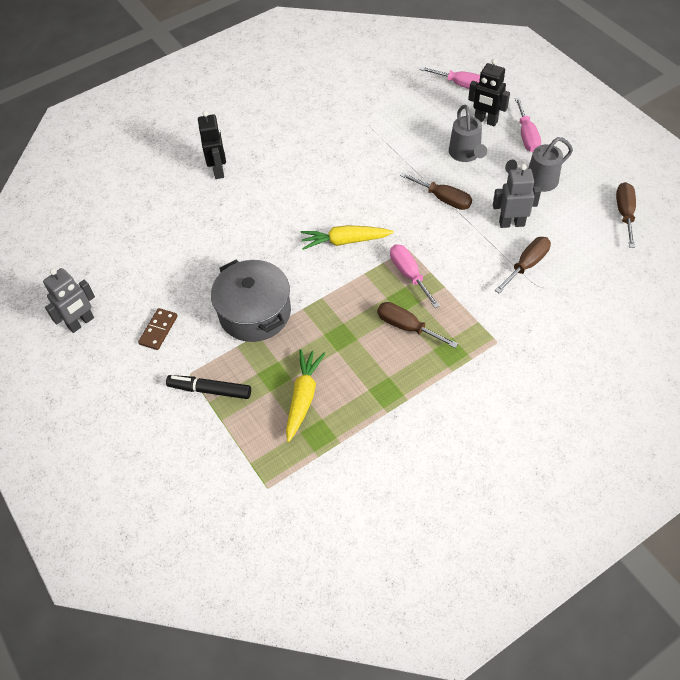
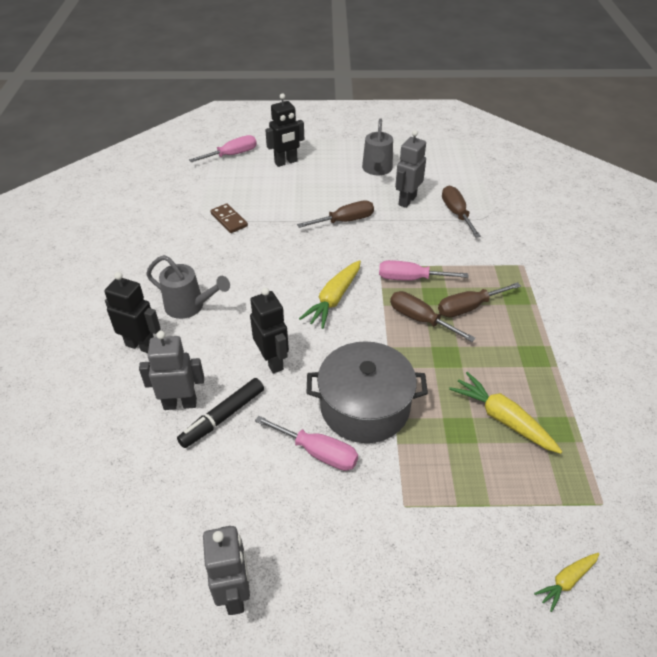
camera: 60 degrees left, 10 degrees down
brown domino [138,308,178,350] -> brown domino moved to [210,203,248,233]
black marker [166,375,251,399] -> black marker moved to [177,378,264,448]
grey watering can [449,105,487,162] -> grey watering can moved to [146,255,230,319]
pink screwdriver [515,98,541,152] -> pink screwdriver moved to [255,416,358,471]
brown screwdriver [616,182,636,248] -> brown screwdriver moved to [390,291,476,342]
none -> grey robot [139,331,204,410]
none -> black robot [250,287,289,374]
none -> yellow carrot [534,553,599,612]

